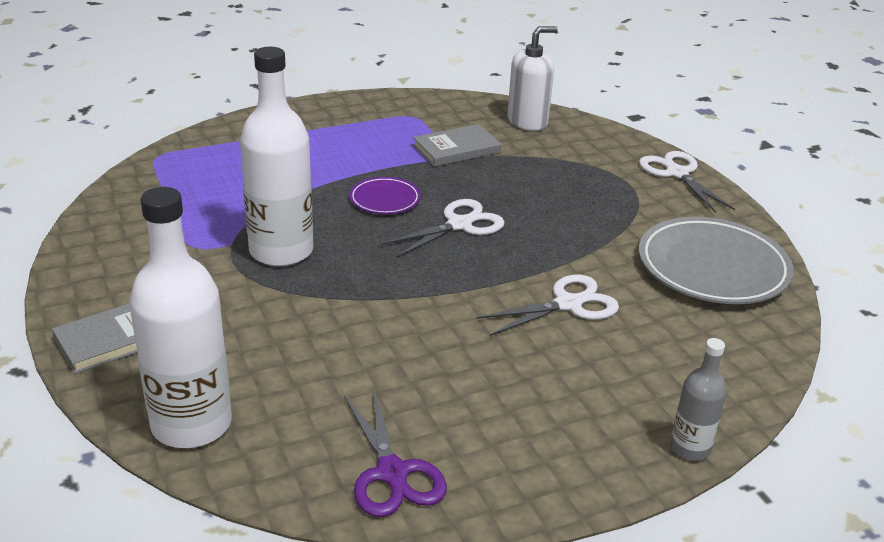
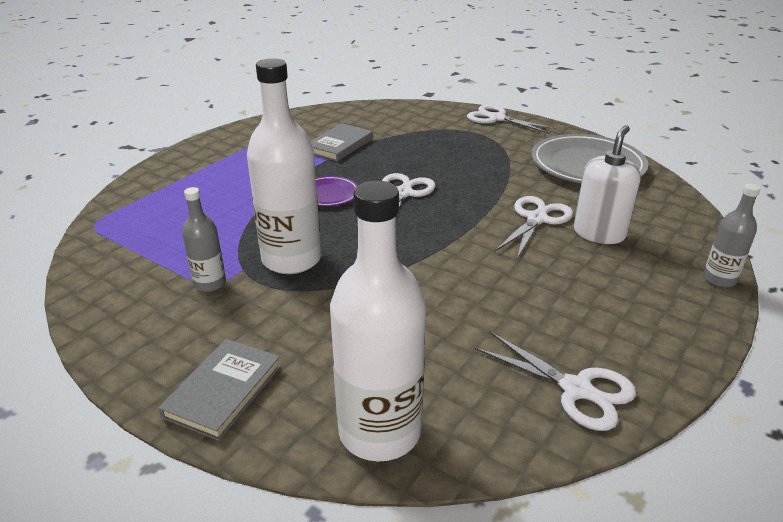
camera: 30 degrees left, 0 degrees up
purple scissors [344,390,447,517] -> white scissors [474,332,636,431]
white soap dispenser [507,26,558,131] -> white soap dispenser moved to [573,125,641,244]
none -> grey bottle [182,187,226,292]

